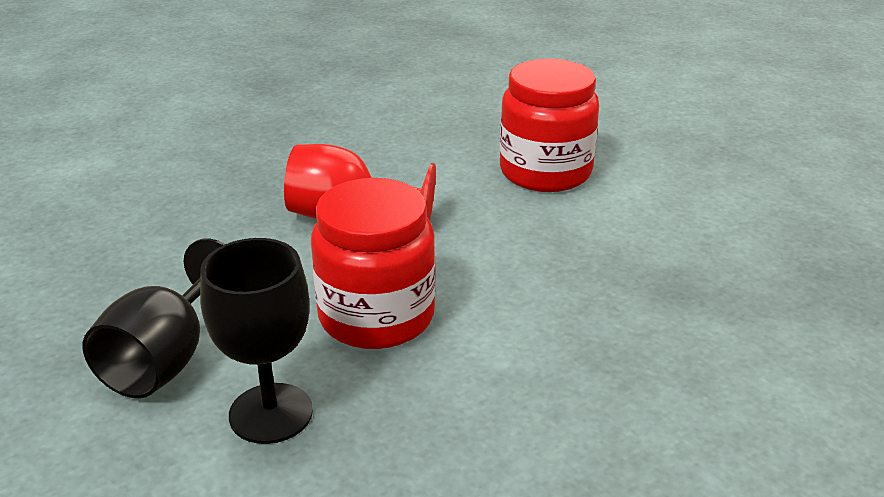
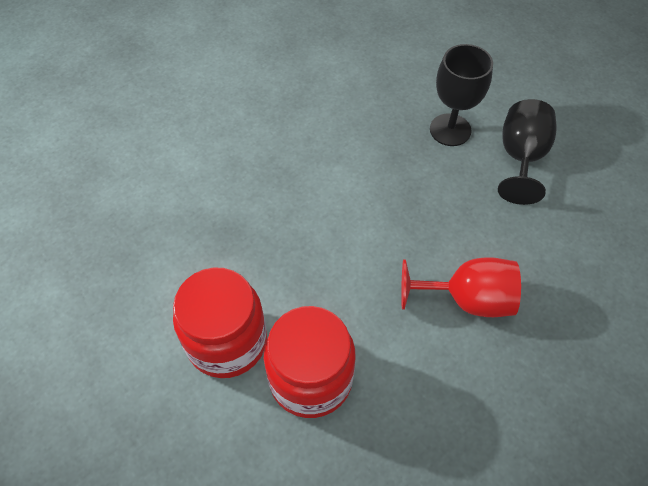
camera: 175 degrees right, 25 degrees up
red jar [311,178,435,349] -> red jar moved to [173,268,267,378]

